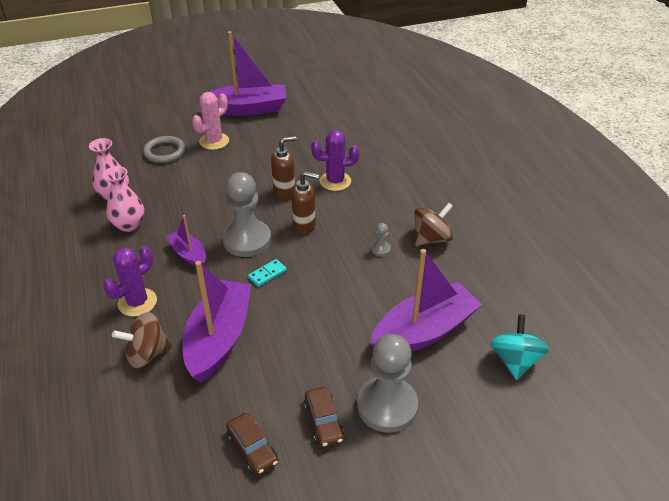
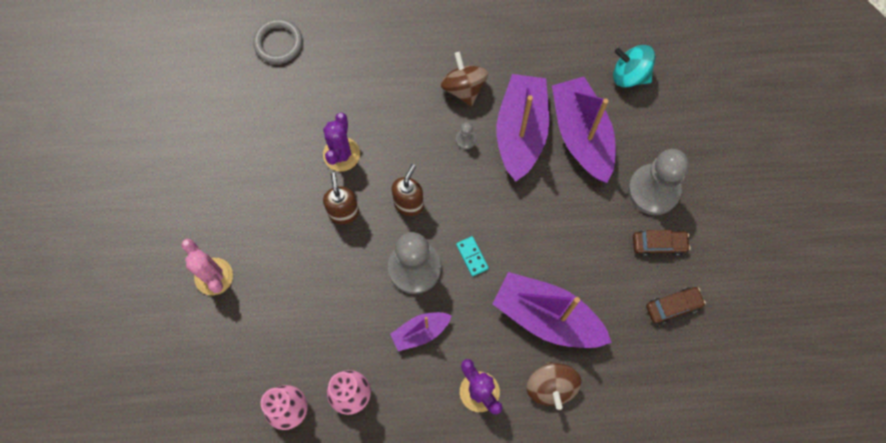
camera: 75 degrees left, 30 degrees up
grey ring [143,136,185,163] -> grey ring moved to [253,19,303,64]
purple boat [199,31,286,116] -> purple boat moved to [497,74,549,181]

